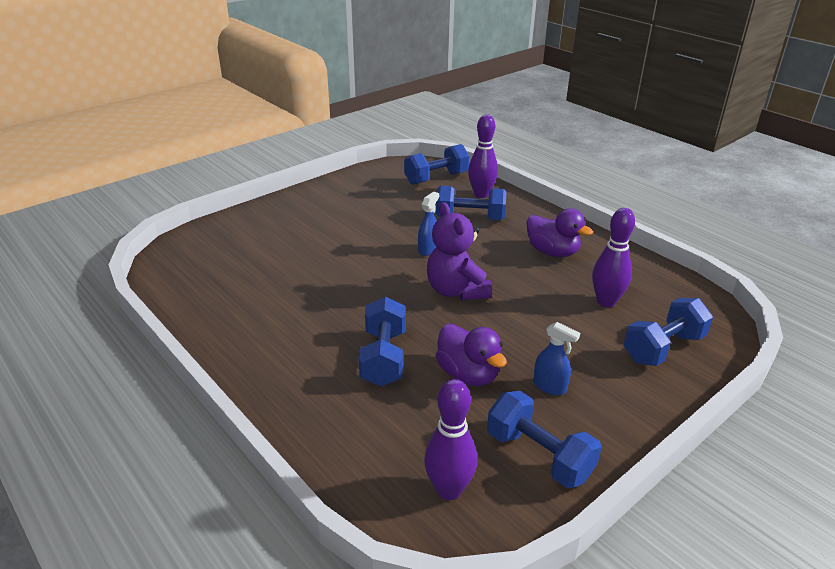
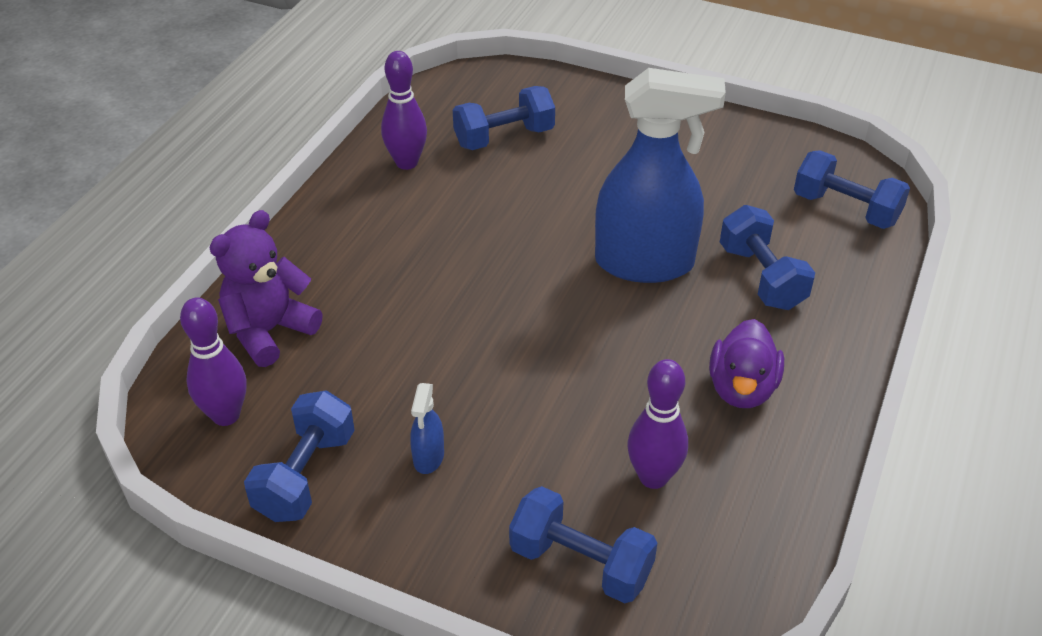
camera: 65 degrees right, 10 degrees up
blue dumbbell [359,297,406,386] -> blue dumbbell moved to [453,86,555,150]
blue spray bottle [418,192,439,256] -> blue spray bottle [595,68,726,283], size x2.49
purple teddy bear [427,202,492,300] -> purple teddy bear moved to [209,210,323,367]
purple duck [436,324,507,386] -> none
purple bowling pin [468,114,498,198] -> purple bowling pin moved to [381,51,427,170]

